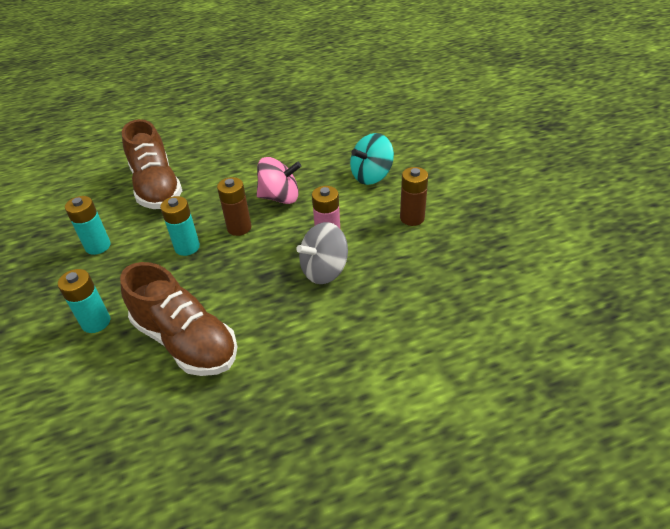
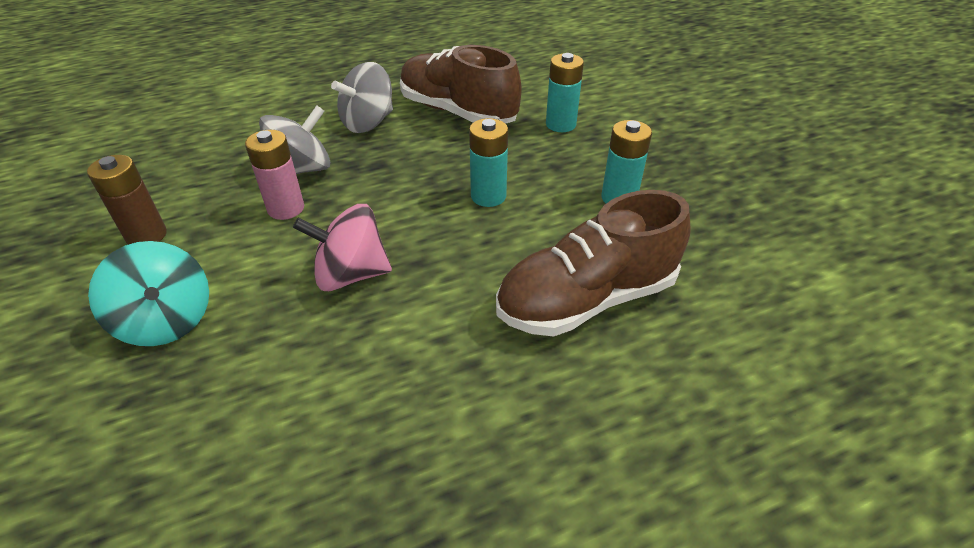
camera: 175 degrees right, 0 degrees up
brown shoe [122,119,182,209] -> brown shoe turned 90 degrees counterclockwise [496,190,691,336]
brown battery [217,177,252,236] -> none
turquoise spinning top [350,133,394,185] -> turquoise spinning top turned 90 degrees clockwise [88,241,209,346]
none -> grey spinning top [331,62,393,133]

